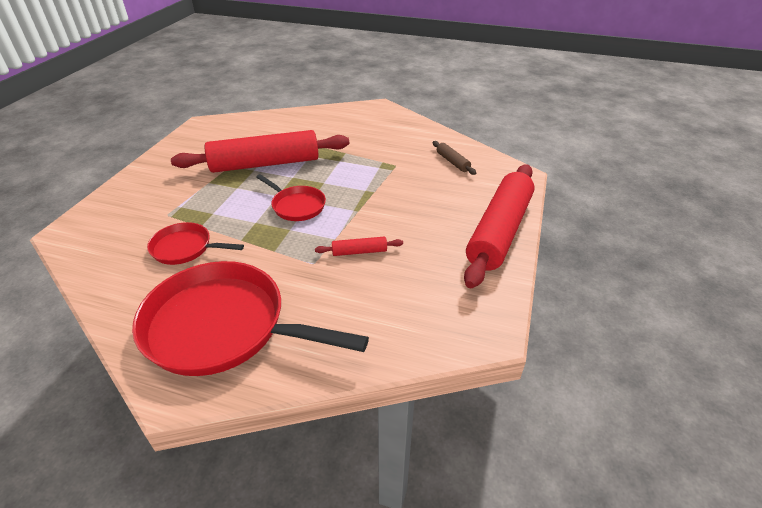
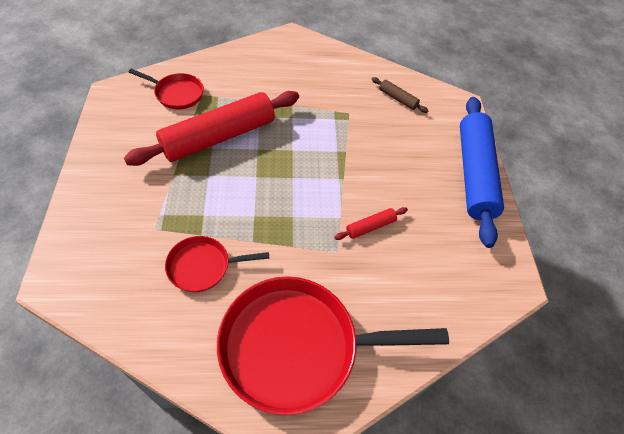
camera: 25 degrees left, 15 degrees up
red pan [256,174,326,221] -> red pan moved to [129,69,204,109]
red rolling pin [464,164,535,288] -> blue rolling pin [460,97,504,248]

